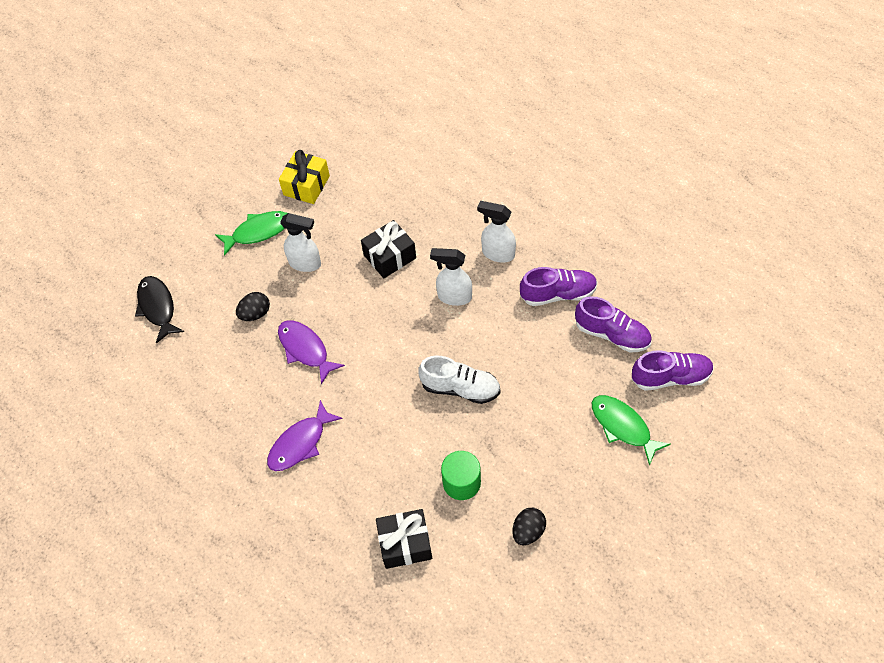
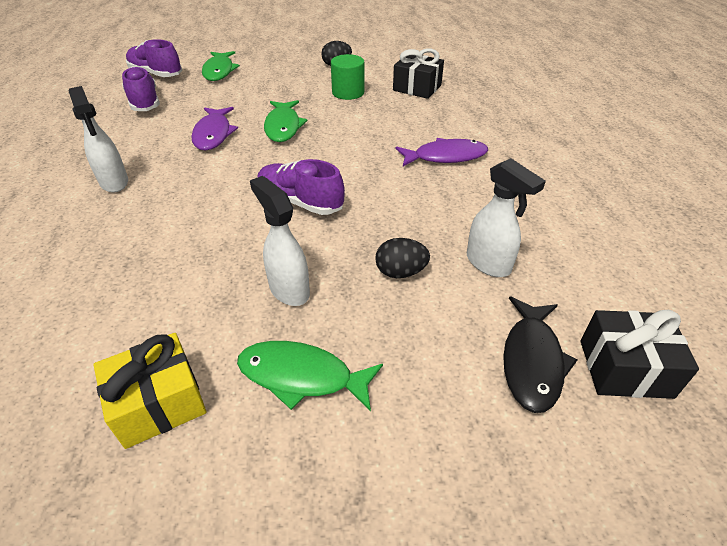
camera: 145 degrees left, 15 degrees down
purple fish [278,320,345,384] -> purple fish moved to [191,107,238,151]
black gift [361,220,416,278] -> black gift moved to [581,310,699,399]
white shoe [418,355,501,404] -> green fish [264,100,307,142]
white spray bottle [430,248,472,306] -> white spray bottle moved to [467,158,546,277]
purple shoe [520,267,597,306] -> purple shoe moved to [257,159,345,215]

